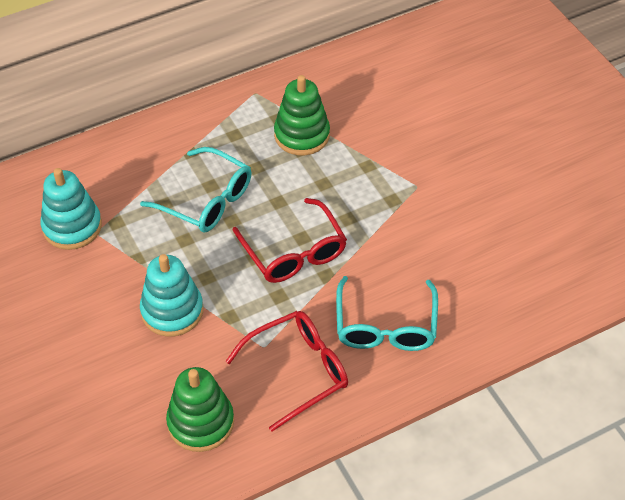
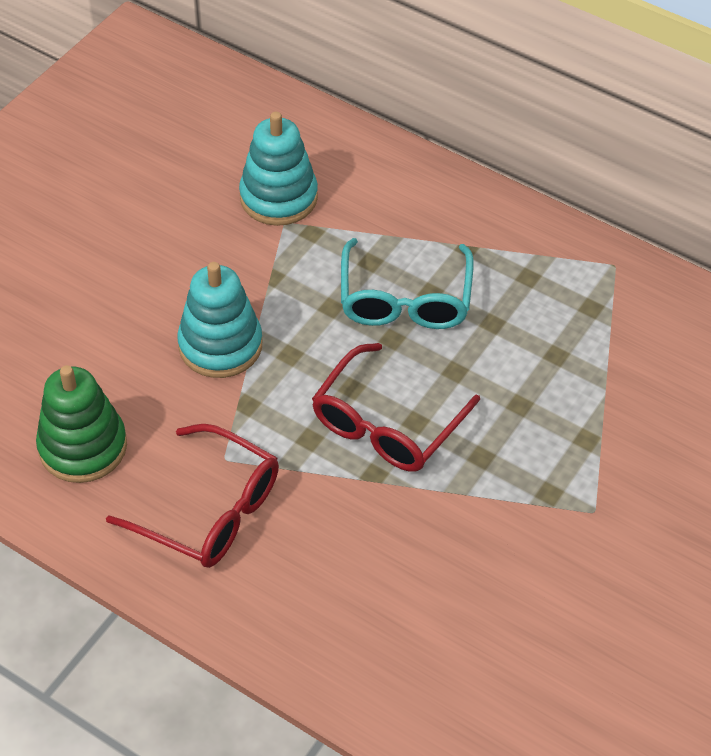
camera: 60 degrees right, 0 degrees up
green stacking toy [274,75,330,156] -> none
turquoise glasses [336,276,438,351] -> none

